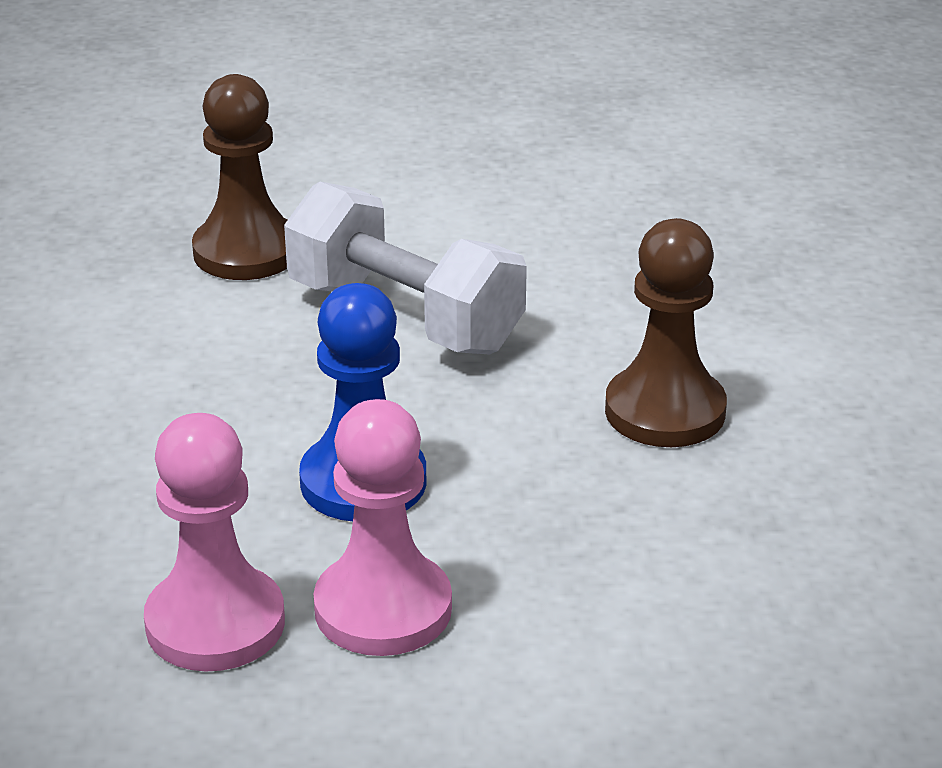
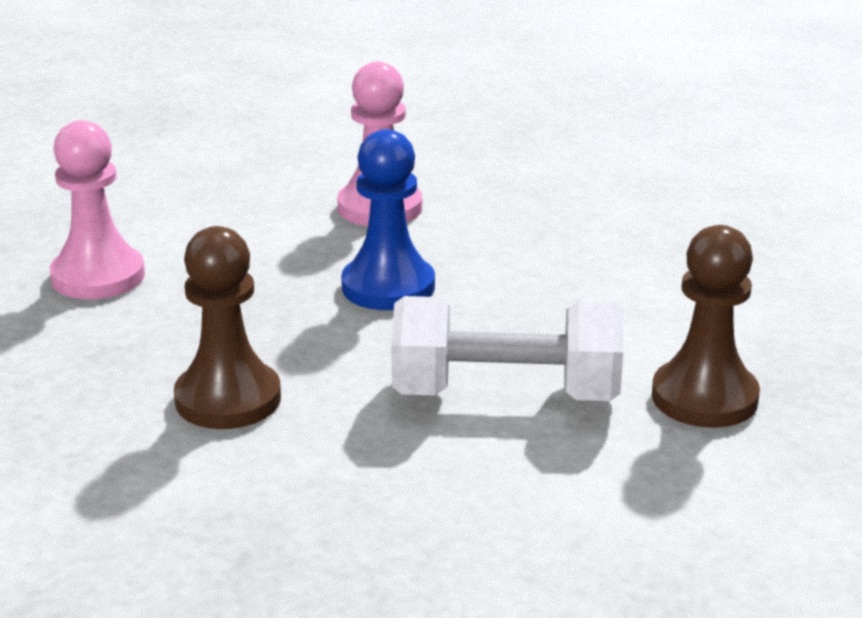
camera: 145 degrees right, 5 degrees down
pink pawn [314,399,452,656] -> pink pawn moved to [49,120,145,299]

